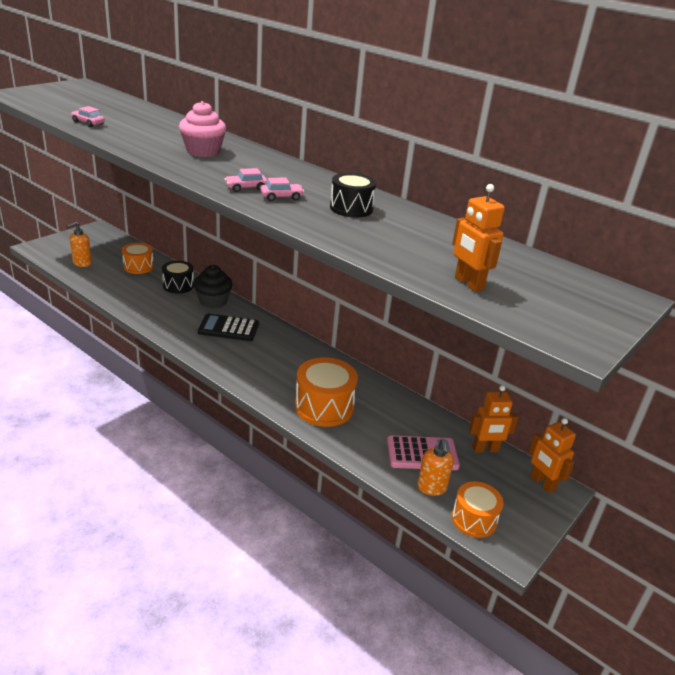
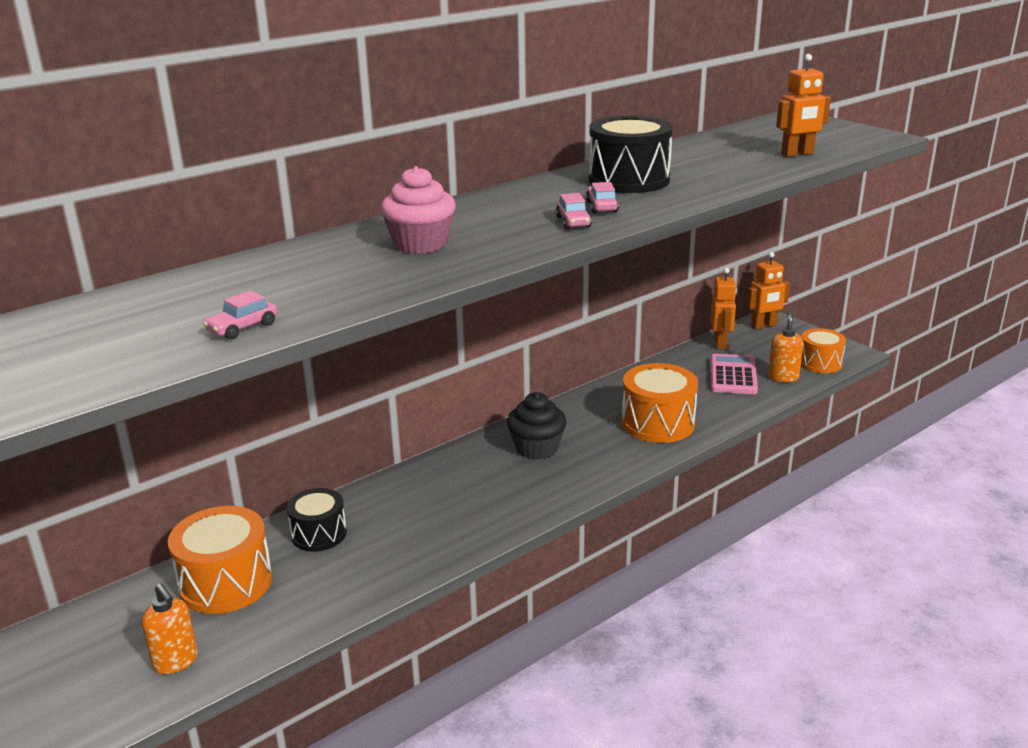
camera: 75 degrees left, 5 degrees down
orange drum [122,243,154,274] -> orange drum [168,506,273,614], size x1.56
black cupcake [194,265,232,308] -> black cupcake moved to [507,392,567,460]
black calculator [198,314,259,341] -> none
black drum [330,173,376,217] -> black drum [589,116,673,193], size x1.56
orange soap dispenser [417,439,454,496] -> orange soap dispenser turned 90 degrees counterclockwise [768,311,804,382]

